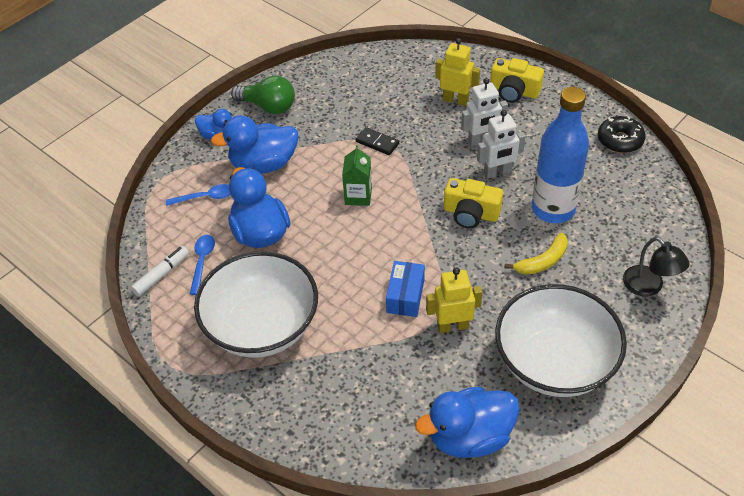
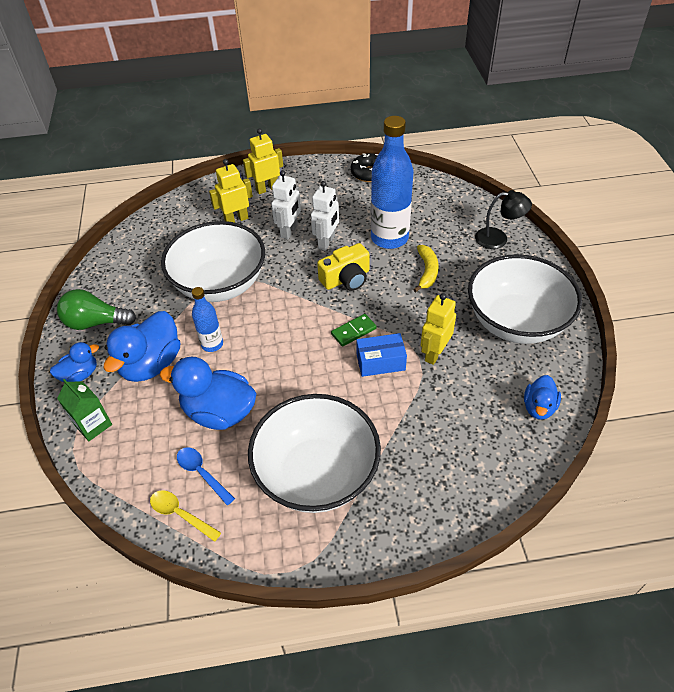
camera: 50 degrees left, 0 degrees up
white marker [131,246,189,296] -> yellow spoon [150,490,221,542]
blue spoon [166,184,231,206] -> none
green light bulb [231,75,295,114] -> green light bulb turned 150 degrees counterclockwise [57,289,136,330]
green carton [342,145,372,206] -> green carton moved to [57,379,112,441]
black domino [355,127,399,155] -> white bowl [161,221,265,302]
blue box [386,261,425,317] -> blue box turned 60 degrees counterclockwise [356,333,407,377]
blue duck [415,387,520,458] -> blue duck [524,375,561,420], size x0.57
yellow camera [490,58,544,103] -> yellow robot [243,128,283,194]
none -> blue bottle [192,287,223,352]
none -> green domino [331,314,377,347]

